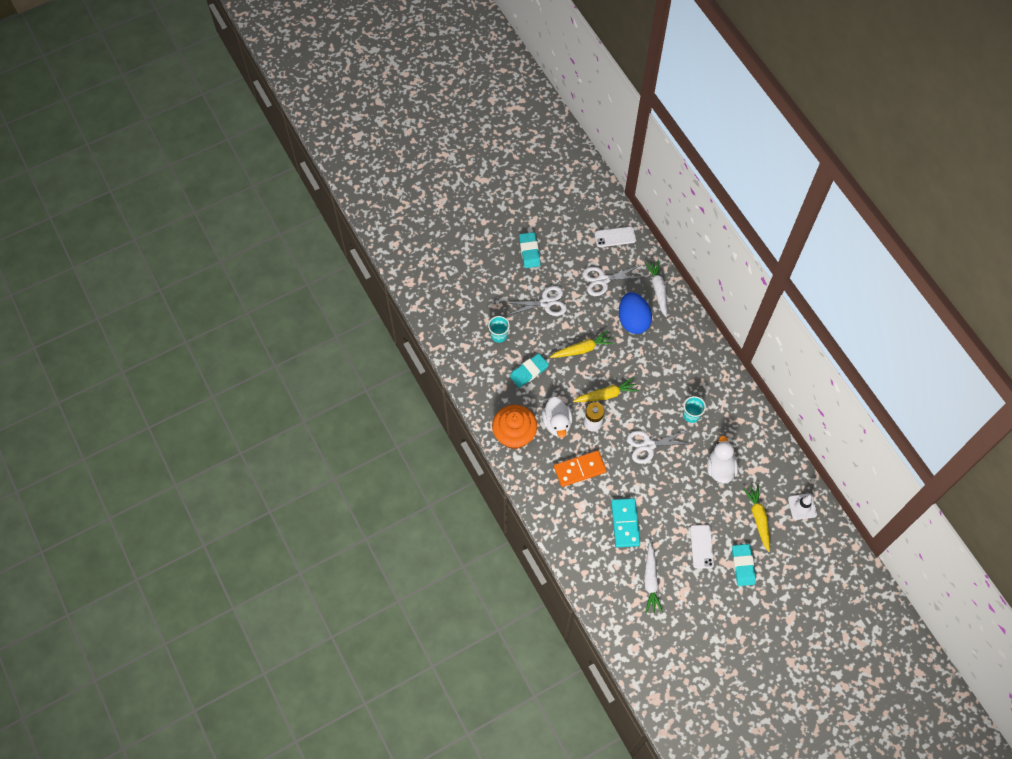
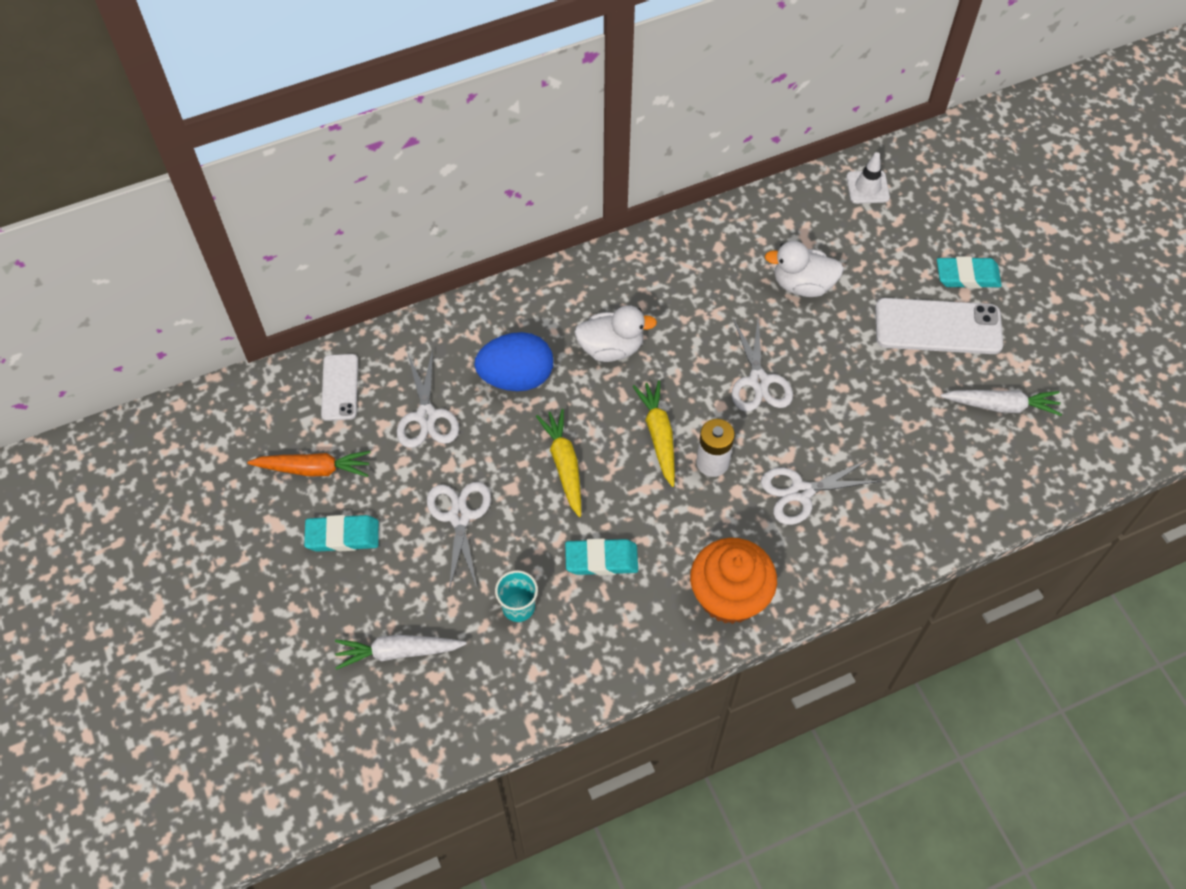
camera: 85 degrees left, 5 degrees down
turquoise eraser [510,353,549,388] -> turquoise eraser turned 60 degrees counterclockwise [565,538,638,575]
white duck [542,396,572,438] -> white duck moved to [574,305,657,362]
orange domino [554,450,606,487] -> white scissors [761,459,881,525]
turquoise domino [611,498,640,548] -> none
white carrot [644,260,667,317] -> white carrot moved to [335,635,467,670]
turquoise cup [683,396,706,423] -> none
white phone [690,525,714,569] -> white phone [875,298,1003,354], size x1.70
yellow carrot [743,485,770,552] -> none
none -> orange carrot [247,451,370,477]

